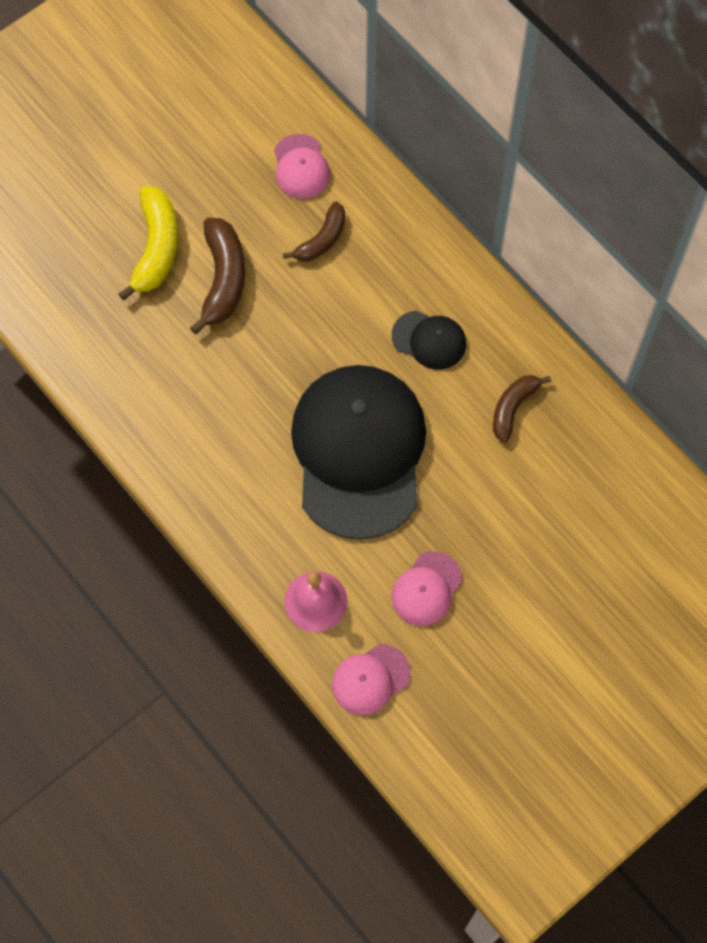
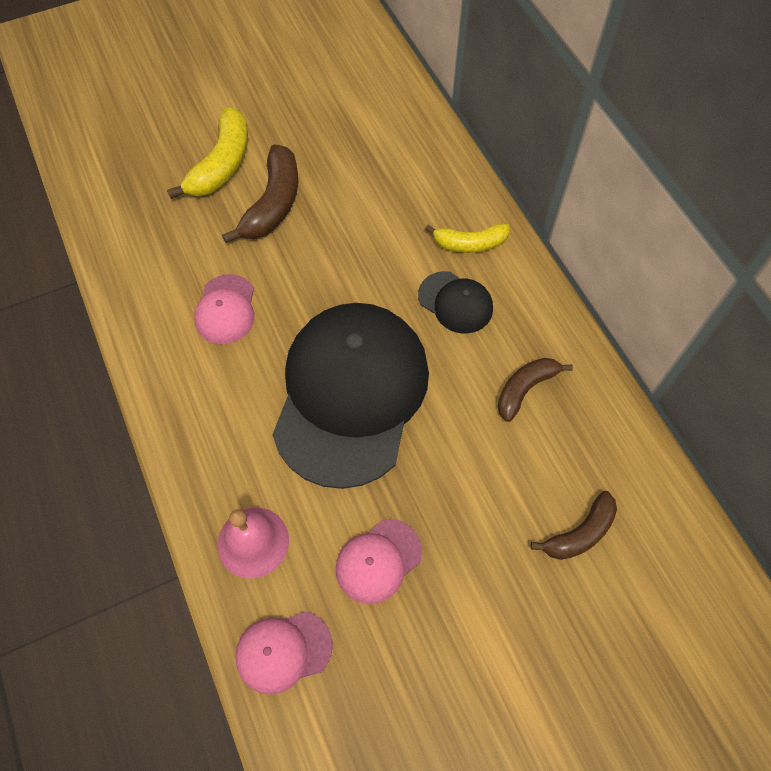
camera: 15 degrees right, 5 degrees down
pink cap [274,134,330,199] -> pink cap moved to [194,274,254,344]
brown banana [283,201,345,262] -> brown banana moved to [531,491,617,560]
none -> yellow banana [425,223,510,253]

